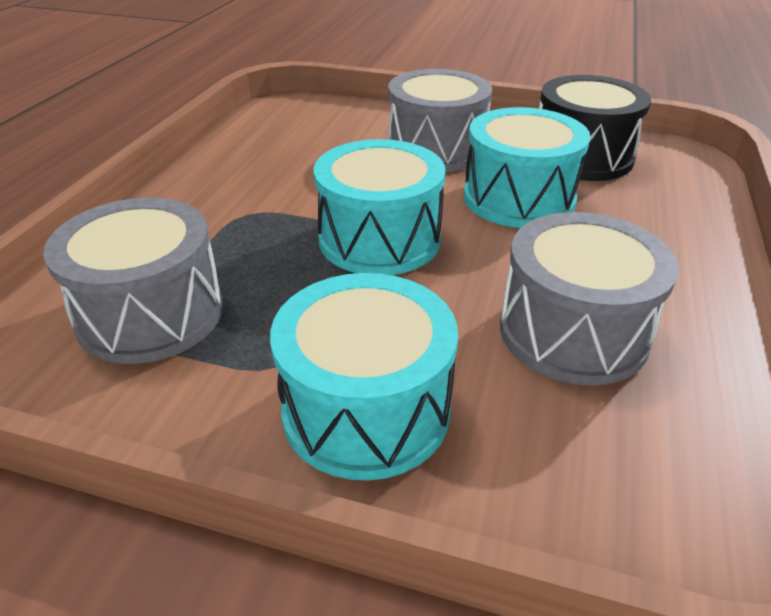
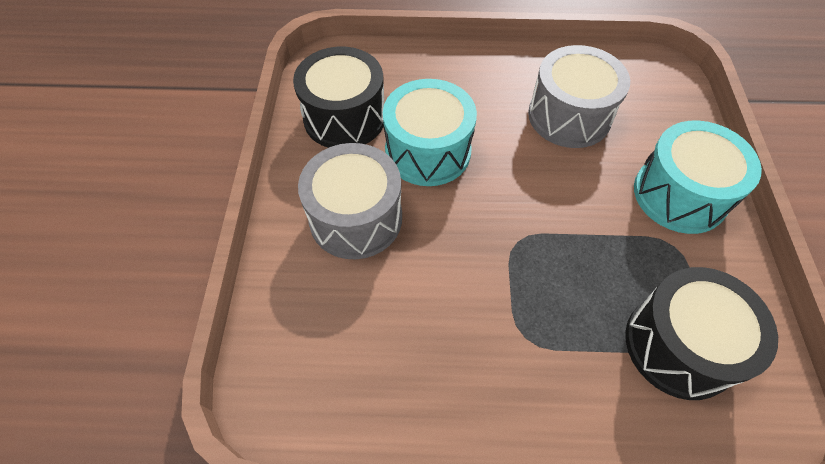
camera: 105 degrees left, 20 degrees up
grey drum [43,198,223,364] -> black drum [625,267,778,400]
turquoise drum [314,139,445,275] -> none

